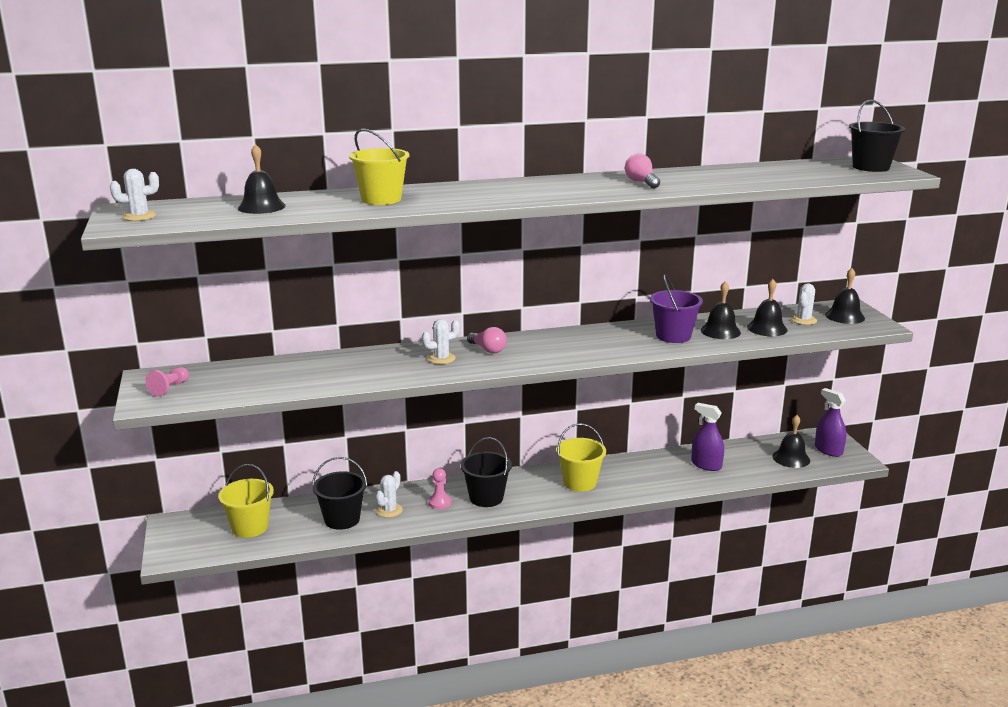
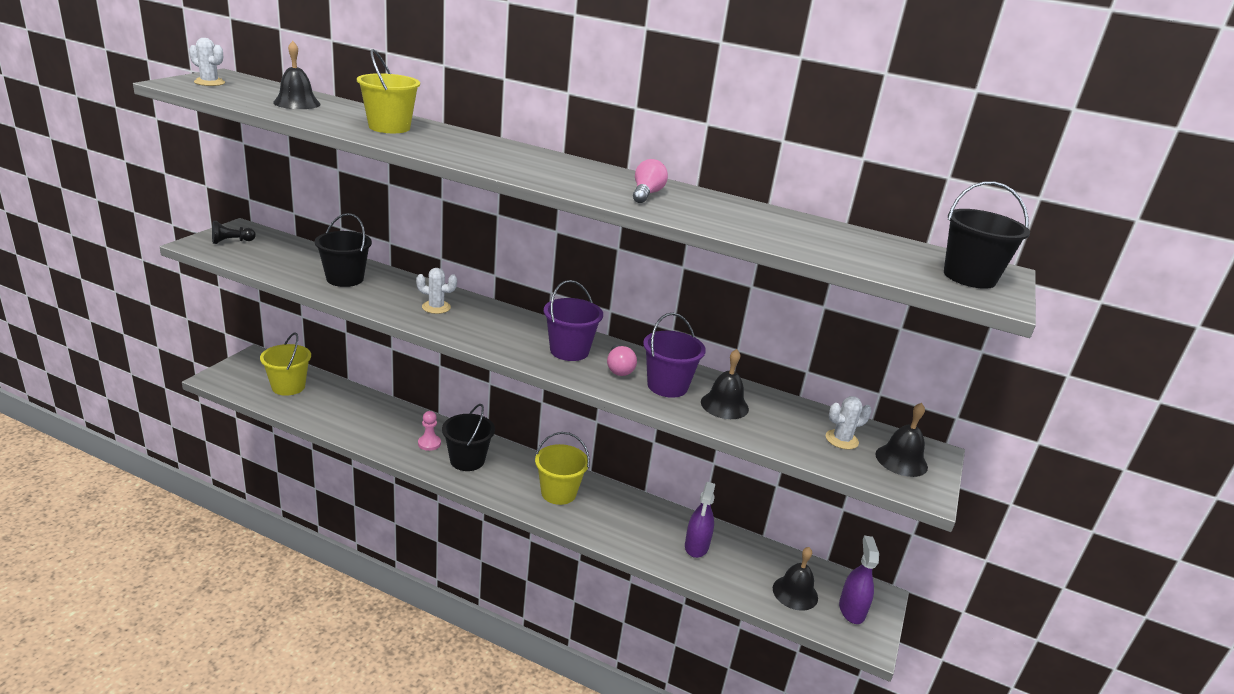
camera: 35 degrees right, 5 degrees up
pink pawn [145,367,189,397] -> black pawn [212,221,256,244]
black bucket [312,457,367,530] -> black bucket moved to [315,213,372,287]
white cactus [376,471,403,518] -> none
pink light bulb [467,327,507,353] -> pink light bulb moved to [607,344,637,376]
purple spray bottle [691,403,724,471] -> purple spray bottle turned 150 degrees counterclockwise [685,482,715,558]
black bell [747,279,787,336] -> none
none -> purple bucket [544,280,603,361]

